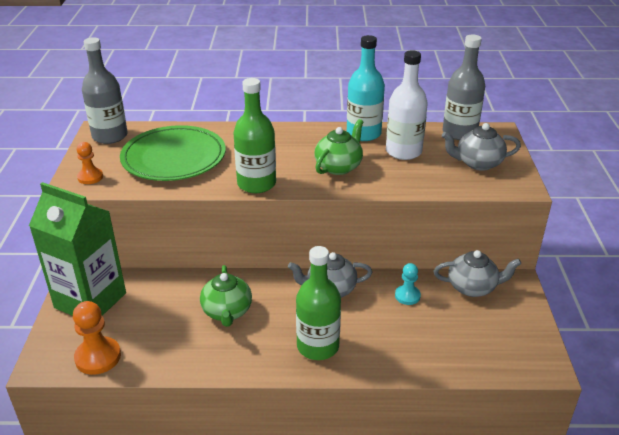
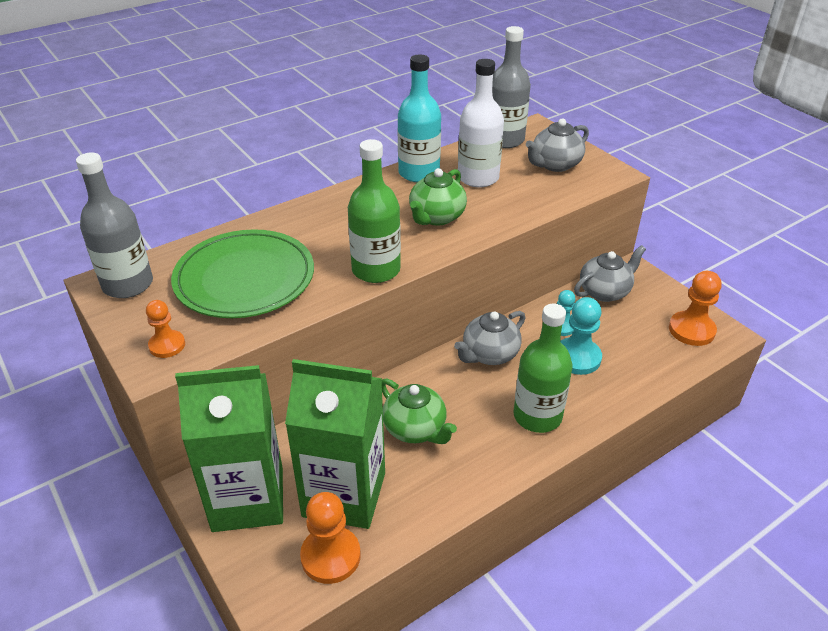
camera: 35 degrees left, 5 degrees up
green teapot [314,119,364,175] -> green teapot turned 150 degrees counterclockwise [409,168,467,226]
none -> green carton [285,359,385,529]
none -> turquoise pawn [560,297,602,375]
none -> orange pawn [669,271,722,346]

